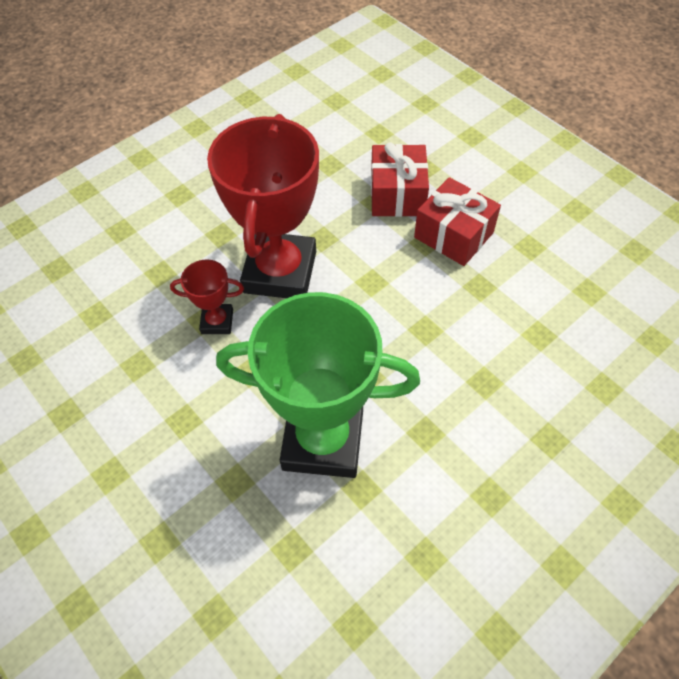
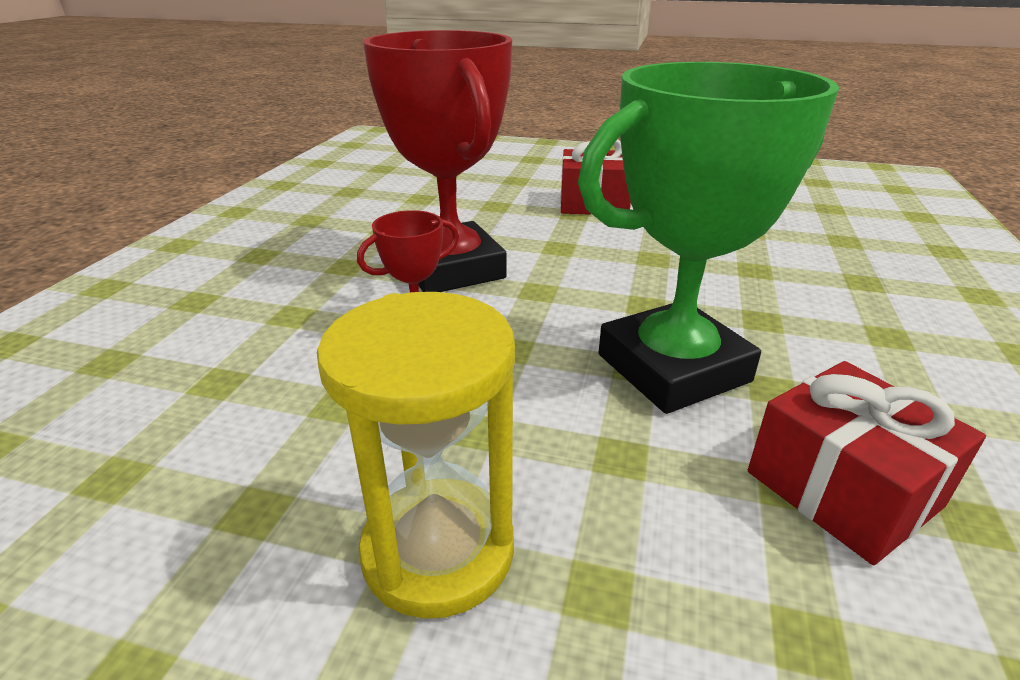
camera: 35 degrees left, 25 degrees down
red gift [371,142,429,217] -> red gift moved to [748,361,986,565]
none -> yellow hourglass [317,292,515,619]

